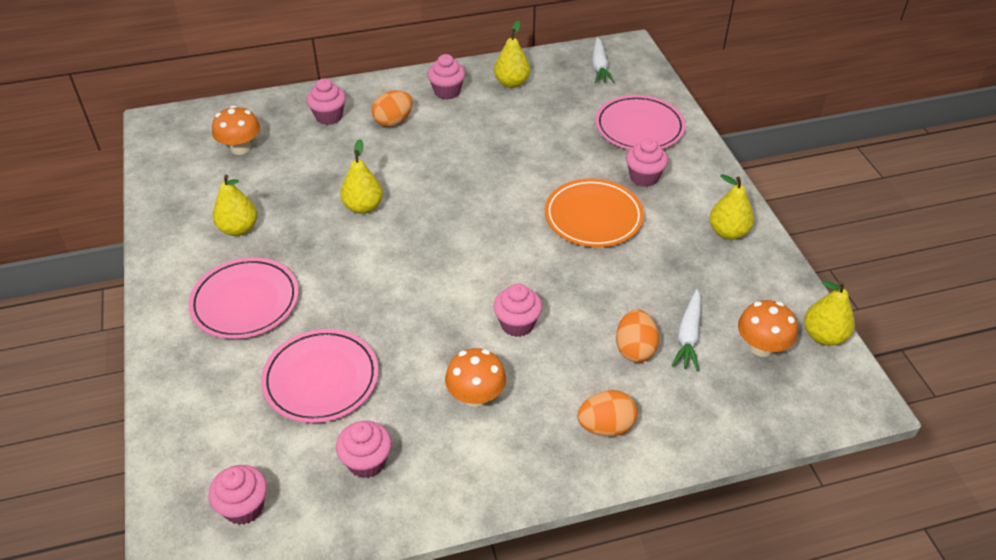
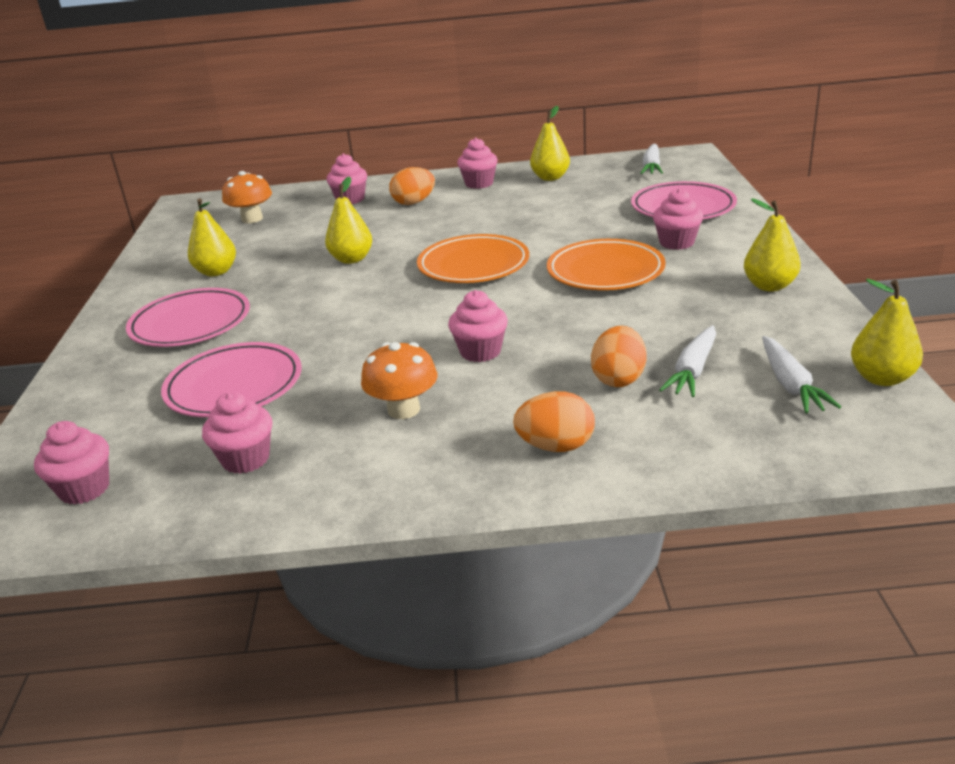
camera: 15 degrees right, 15 degrees down
orange mushroom [738,300,798,357] -> white carrot [762,336,841,413]
none -> orange plate [417,234,529,283]

